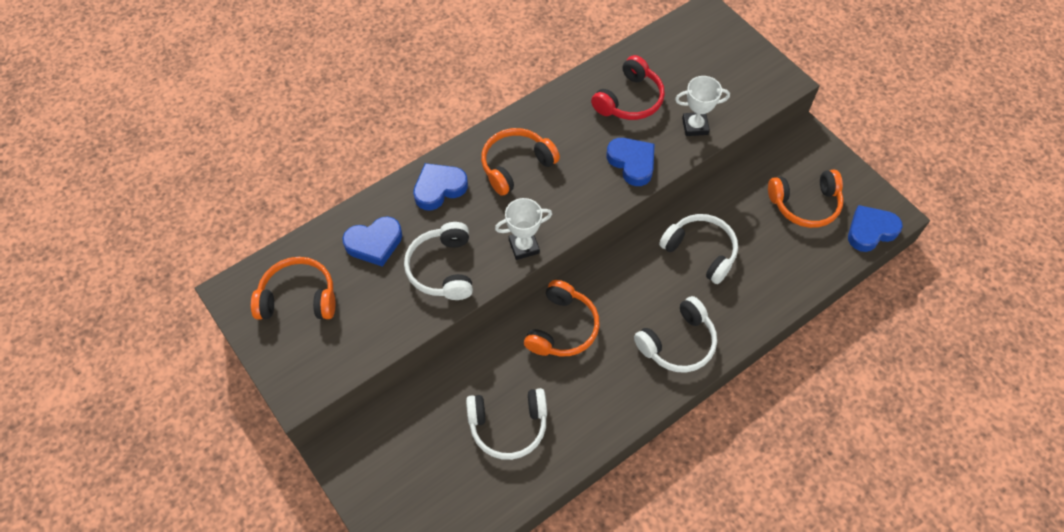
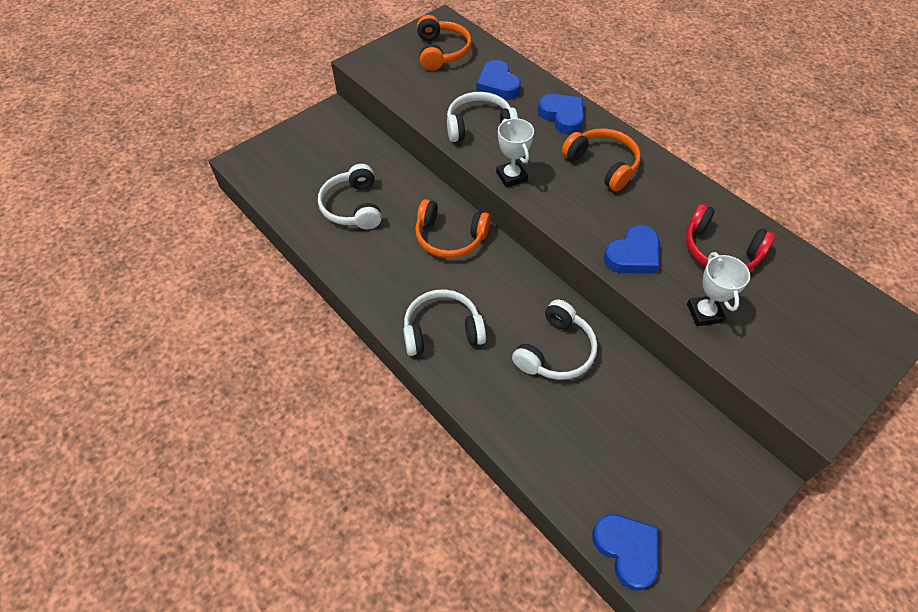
camera: 85 degrees right, 5 degrees down
white headphones [634,296,717,373] -> white headphones turned 120 degrees clockwise [403,289,486,356]
orange headphones [768,170,843,228] -> none

